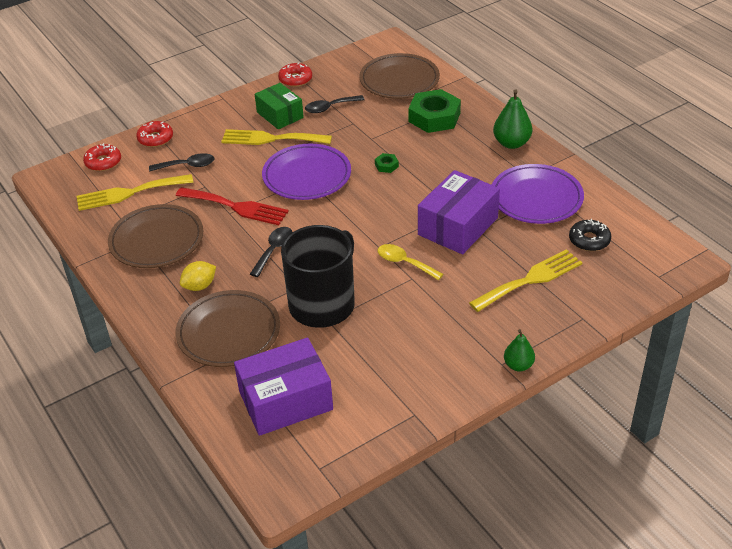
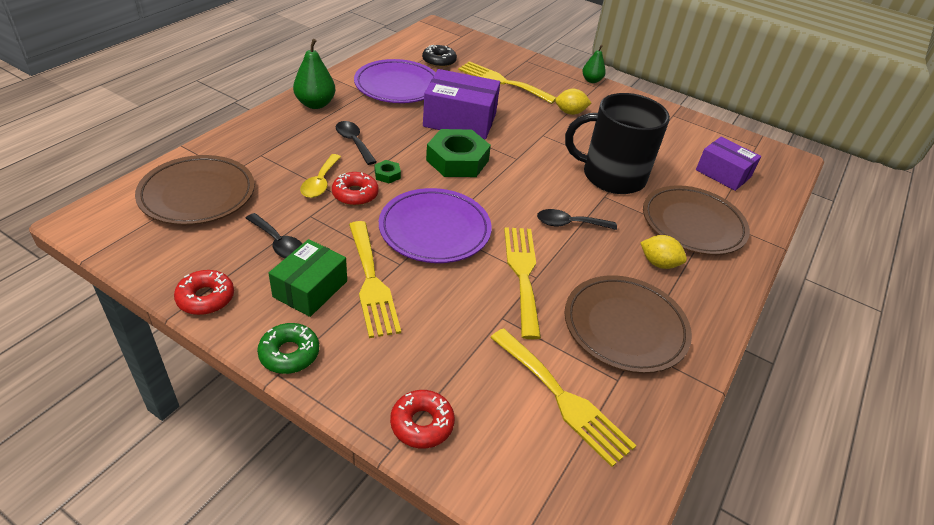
camera: 120 degrees left, 0 degrees up
red donut [83,143,121,171] -> red donut moved to [332,172,378,206]
black spoon [149,153,215,171] -> black spoon moved to [336,121,377,165]
red fork [176,187,289,225] -> yellow fork [504,227,541,339]
purple box [234,338,333,436] -> purple box [696,137,761,191], size x0.66
yellow spoon [378,244,443,280] -> yellow spoon moved to [300,154,341,198]
green nut [408,89,461,133] -> green nut moved to [426,129,491,177]
none -> green donut [257,323,319,374]
none -> yellow lemon [555,89,591,115]

